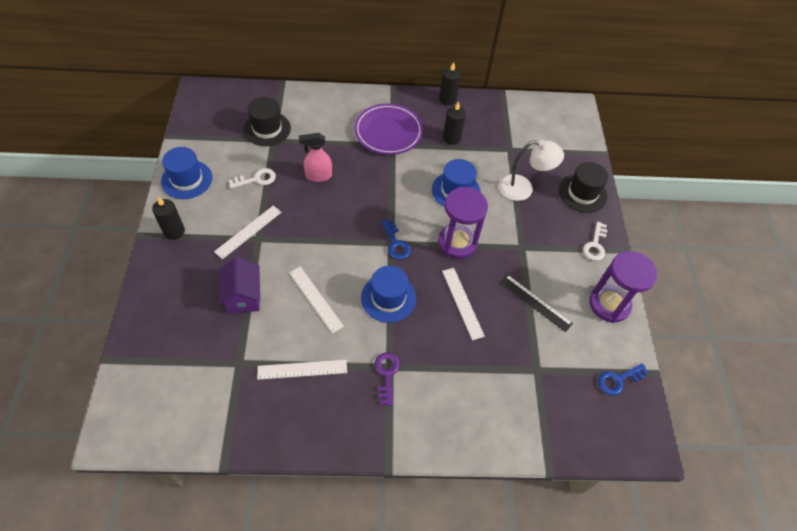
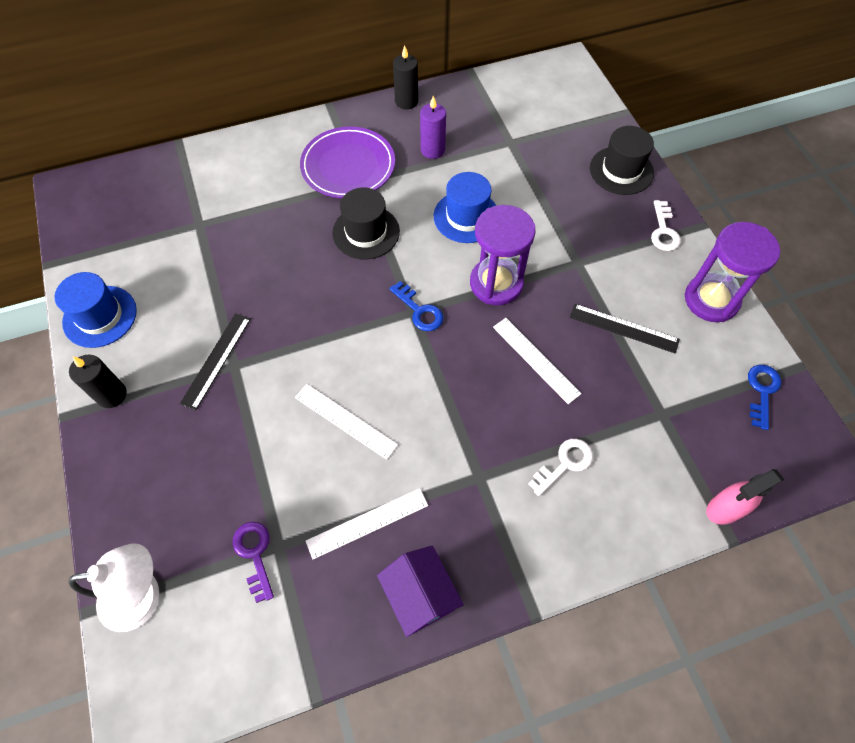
camera: 15 degrees left, 5 degrees up
white ruler [214,206,282,259] -> black ruler [180,313,251,411]
purple house [219,257,260,314] -> purple house moved to [377,546,464,637]
white key [229,168,276,189] -> white key moved to [528,439,593,496]
black hat [243,97,291,146] -> black hat moved to [332,187,400,260]
pink spray bottle [299,133,332,182] -> pink spray bottle moved to [706,469,784,525]
blue hat [361,266,416,323] -> none
purple key [375,352,400,406] -> purple key moved to [232,522,274,603]
black candle [443,101,466,145] -> purple candle [420,95,446,159]
white lamp [499,139,564,201] -> white lamp moved to [68,543,159,632]
blue key [598,363,648,396] -> blue key turned 150 degrees clockwise [748,365,781,430]

